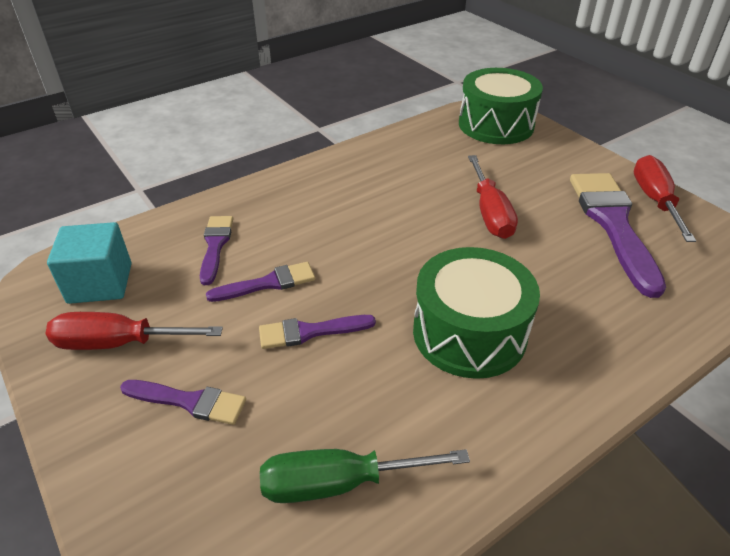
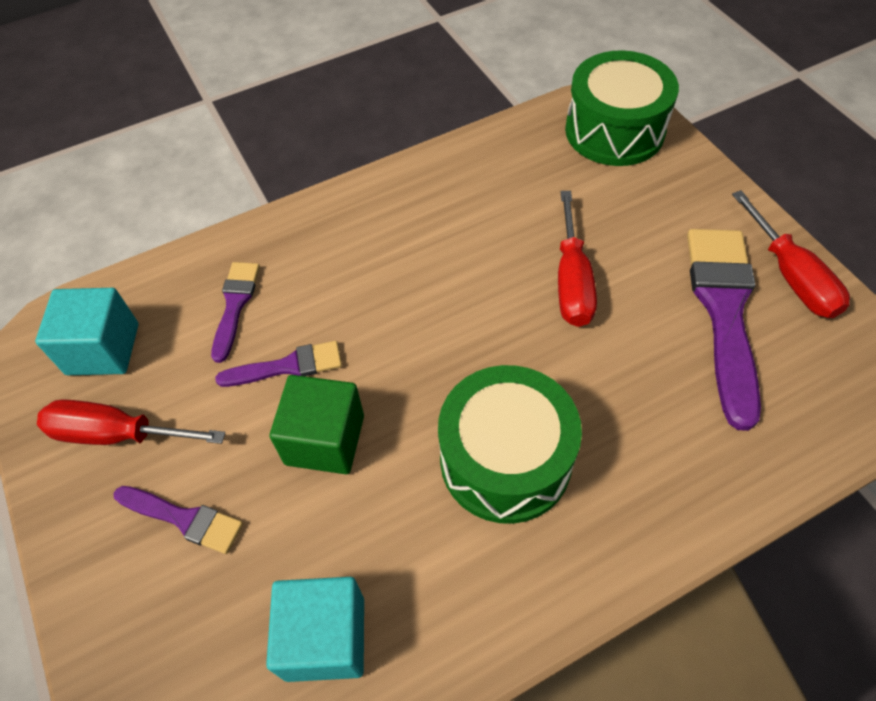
camera: 10 degrees right, 15 degrees up
purple brush [259,315,376,349] -> green cube [270,375,364,474]
green screwdriver [260,449,470,503] -> turquoise cube [266,577,364,682]
red screwdriver [634,155,696,242] -> red screwdriver turned 150 degrees clockwise [732,190,850,318]

